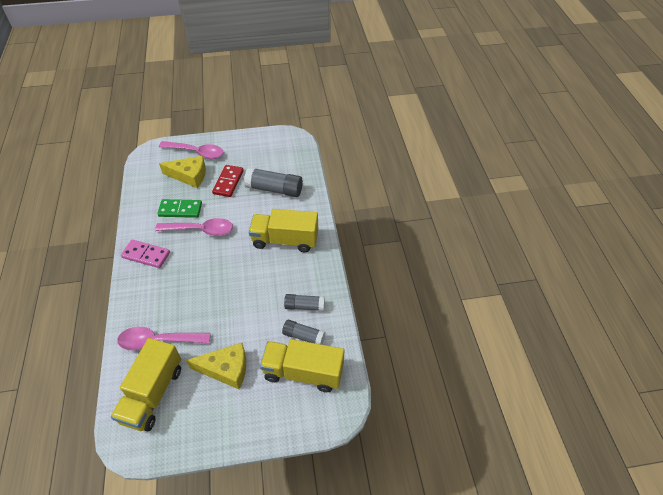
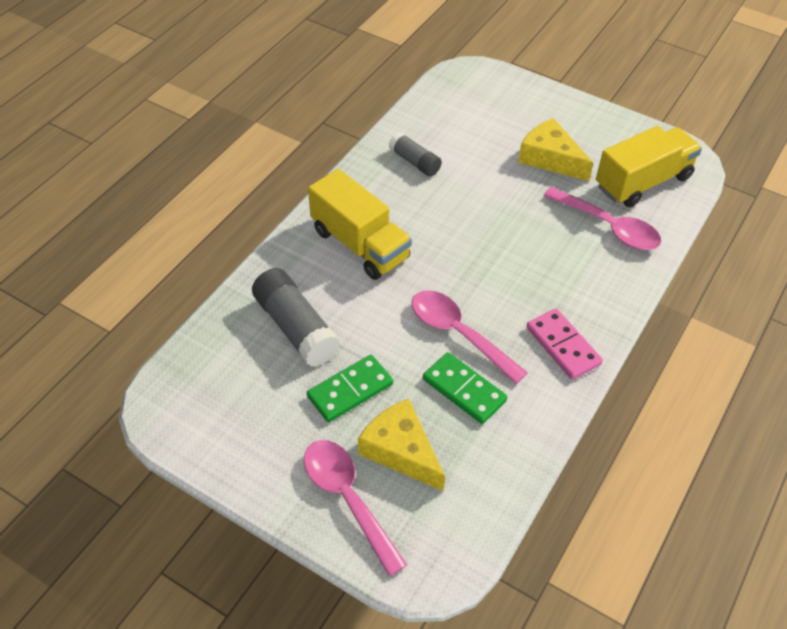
camera: 140 degrees left, 0 degrees up
red domino [212,165,244,197] -> green domino [307,355,393,422]
yellow truck [260,339,344,392] -> none
grey glue stick [282,320,325,345] -> none

